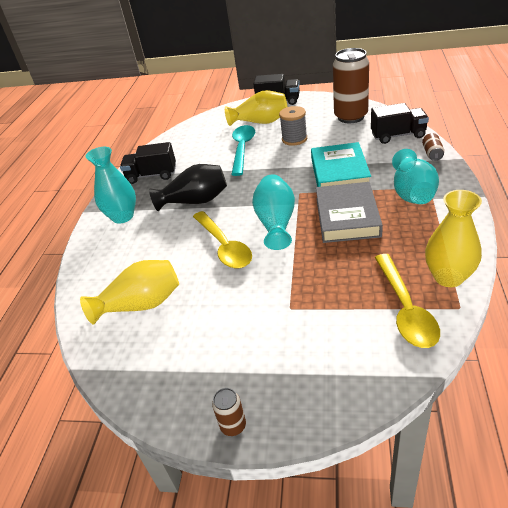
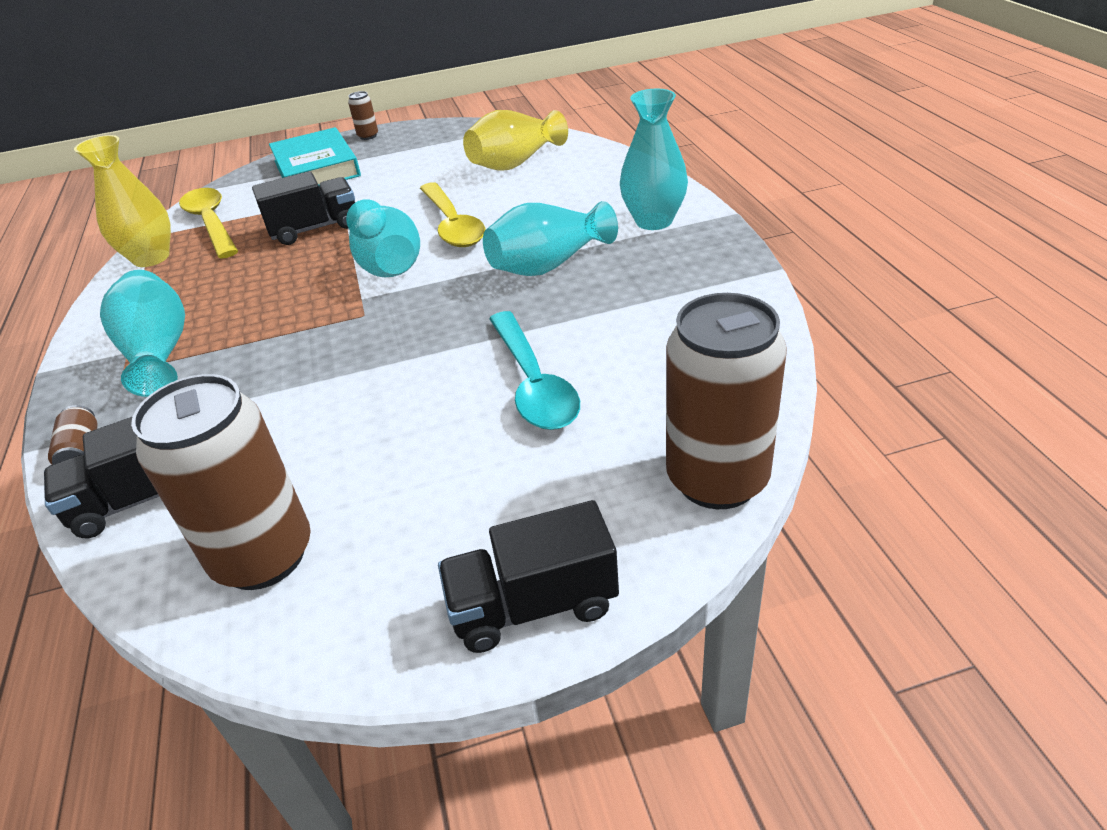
camera: 155 degrees right, 0 degrees up
black truck [120,142,176,184] -> black truck moved to [252,171,355,245]
black vase [149,164,227,211] -> turquoise vase [483,201,618,276]
yellow spoon [193,211,252,268] -> yellow spoon turned 150 degrees counterclockwise [420,182,486,247]
yellow vase [225,90,287,126] -> none
grey spool [279,106,307,146] -> none
turquoise book [311,142,371,187] -> turquoise book moved to [269,127,361,185]
grey book [316,182,383,243] -> none
none -> brown can [666,293,787,509]

